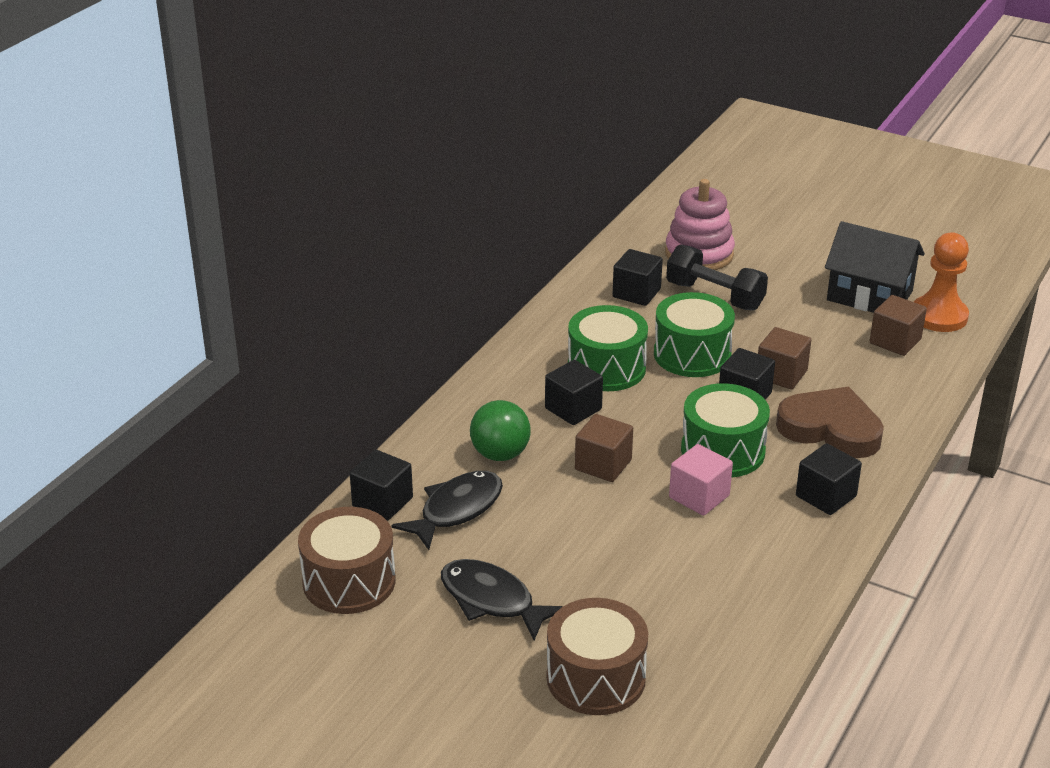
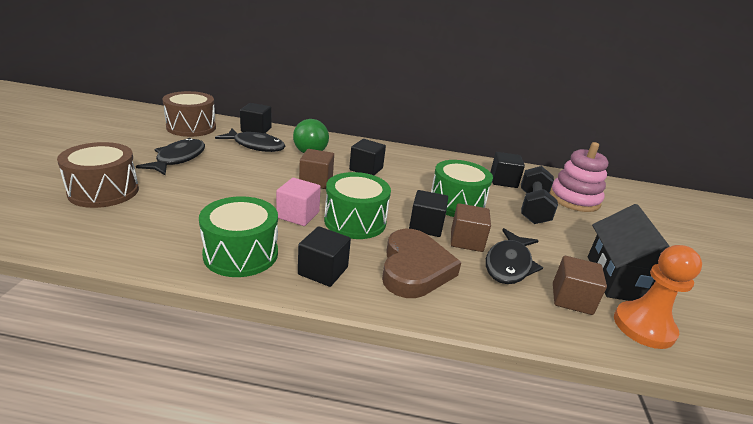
camera: 65 degrees right, 5 degrees down
green drum [568,305,648,391] -> green drum moved to [199,196,278,277]
none -> black fish [485,228,543,284]

